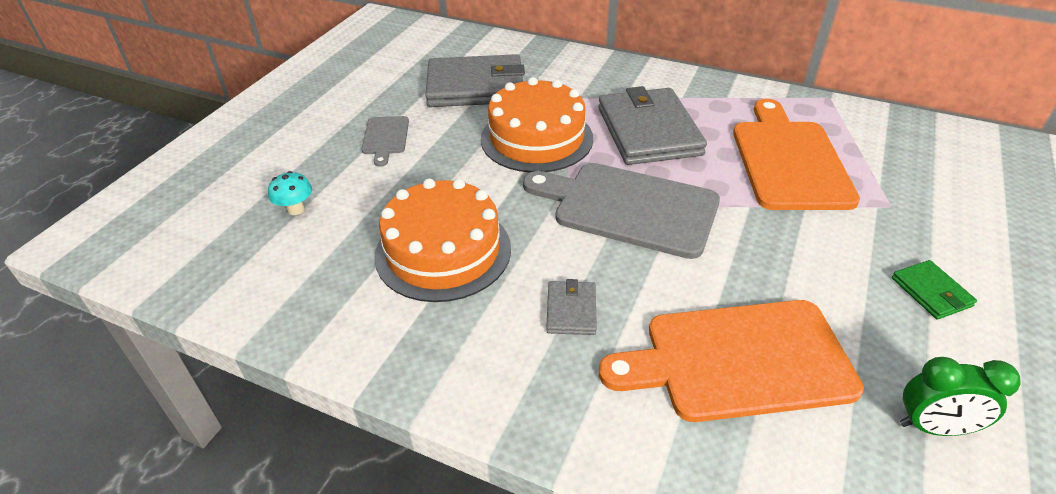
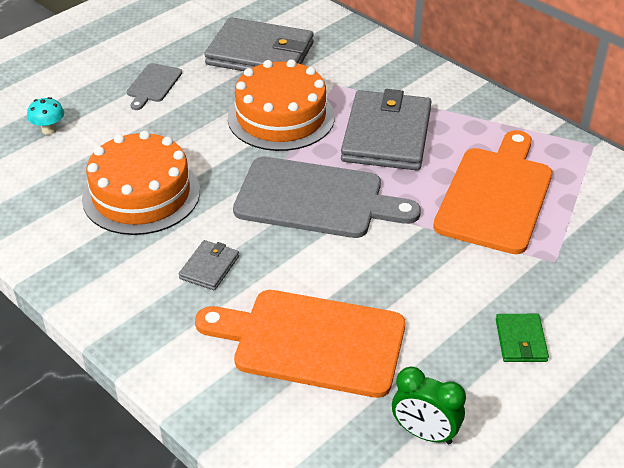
camera: 20 degrees right, 0 degrees up
grey cutting board [523,163,720,259] -> grey cutting board turned 150 degrees clockwise [233,157,421,238]

